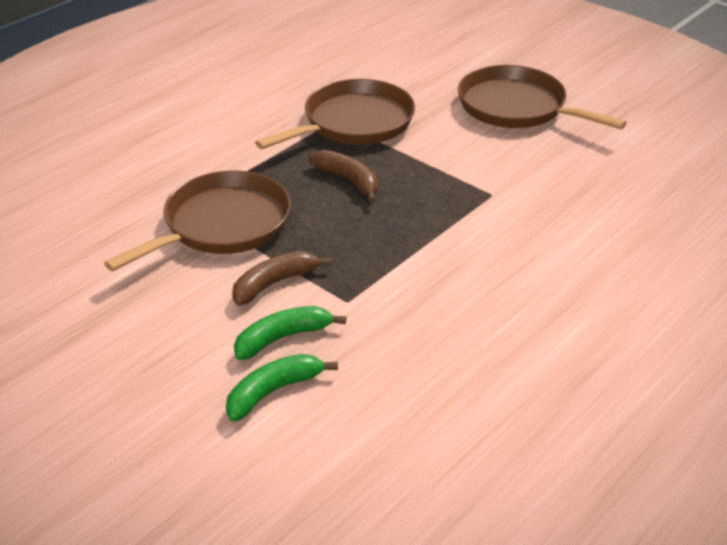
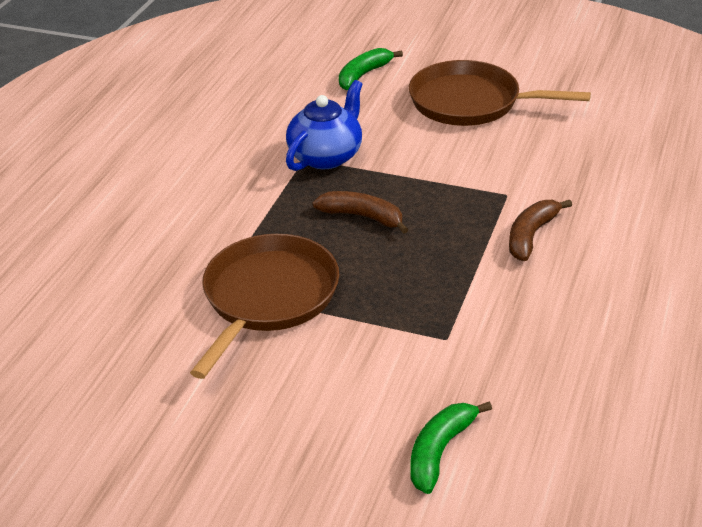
camera: 20 degrees left, 0 degrees up
brown banana [232,251,332,306] -> brown banana moved to [509,200,572,261]
green banana [234,306,347,360] -> green banana moved to [339,48,403,90]
brown pan [255,79,415,149] -> blue teapot [286,80,363,171]

